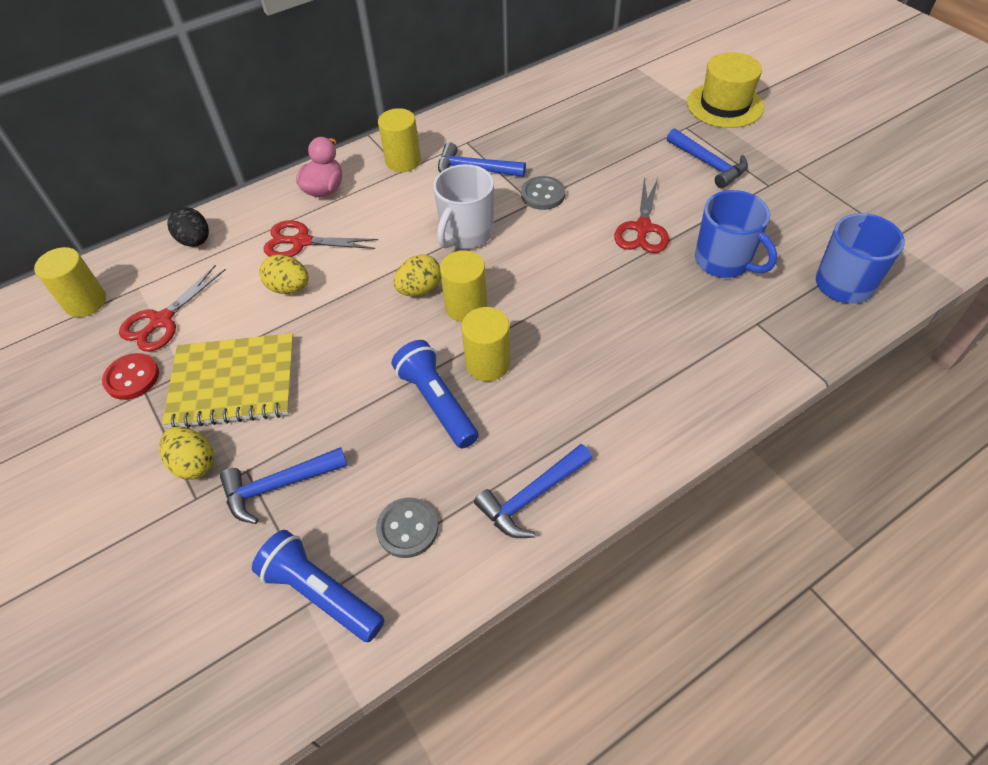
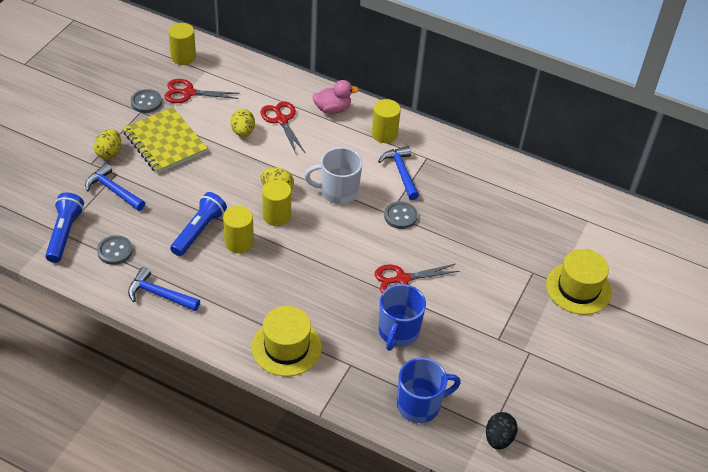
camera: 55 degrees right, 5 degrees down
red button [102,353,159,400] -> grey button [131,89,162,113]
black egg [167,207,209,247] -> black egg moved to [486,412,517,449]
blue hammer [667,128,748,188] -> none
none -> yellow hat [252,306,322,376]

